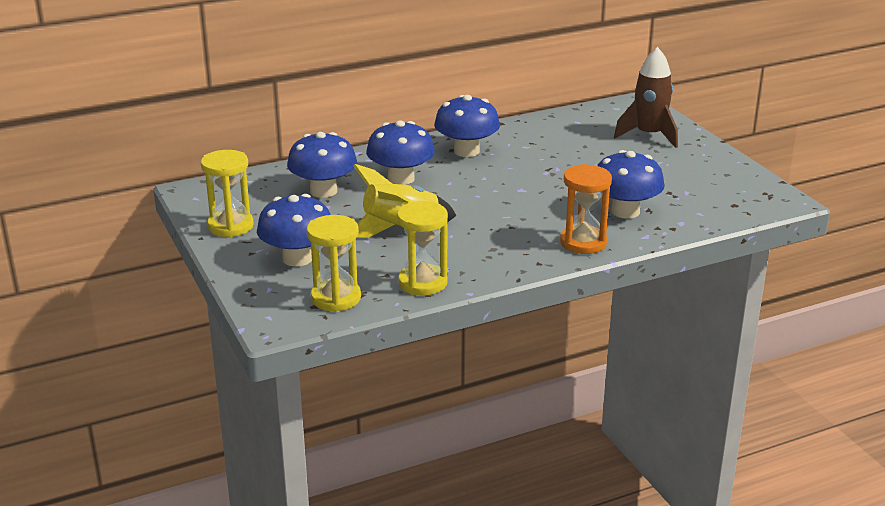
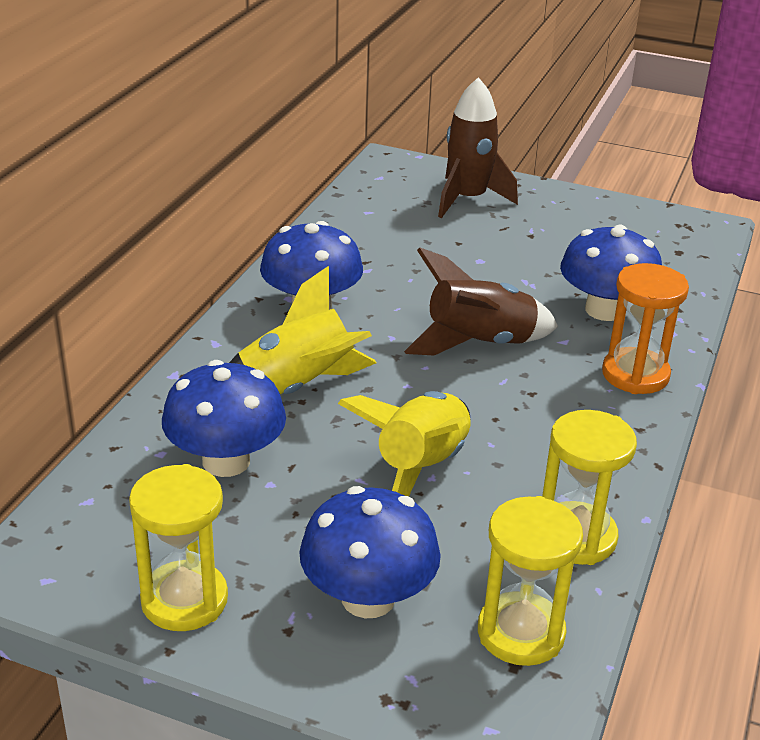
camera: 45 degrees left, 5 degrees up
blue mushroom [366,120,435,185] -> yellow rocket [229,266,376,394]
none -> brown rocket [404,247,558,355]

